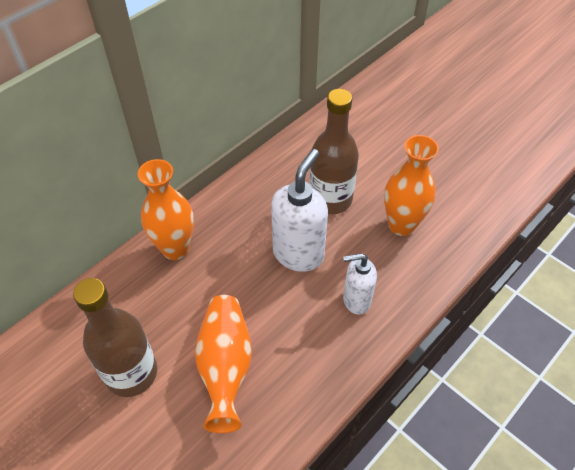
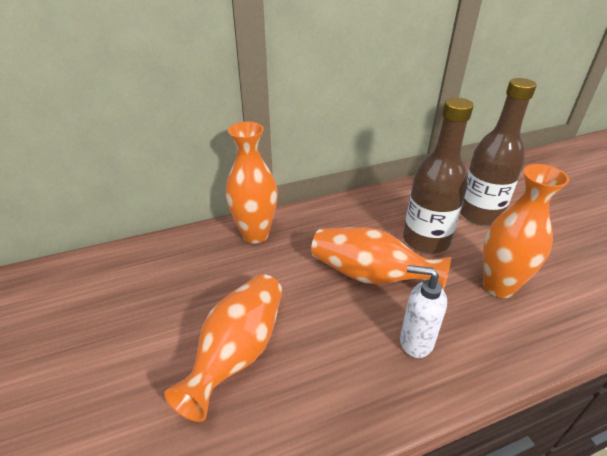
camera: 25 degrees right, 15 degrees down
brown bottle [73,278,157,397] -> brown bottle moved to [460,78,537,226]
white soap dispenser [271,149,328,272] -> orange vase [311,227,451,290]

